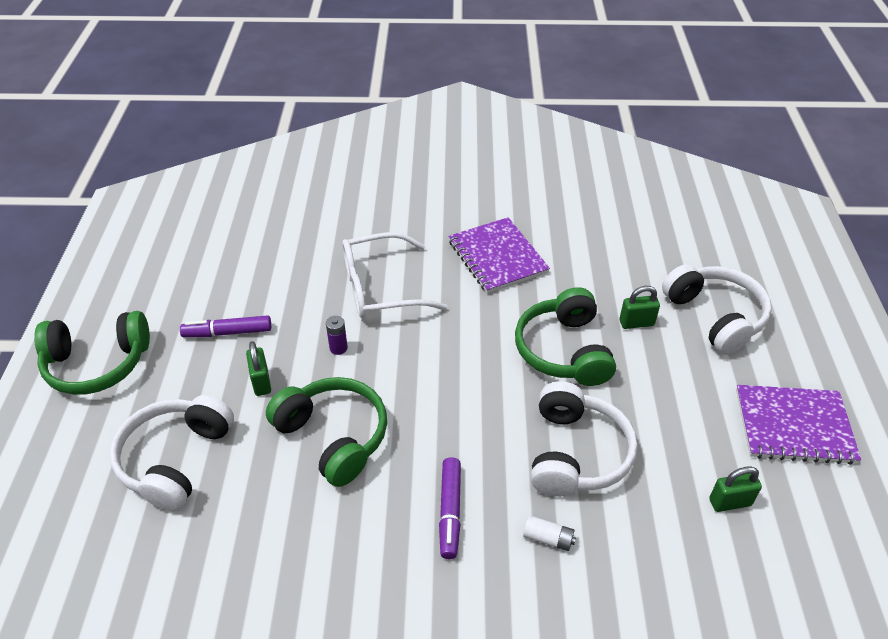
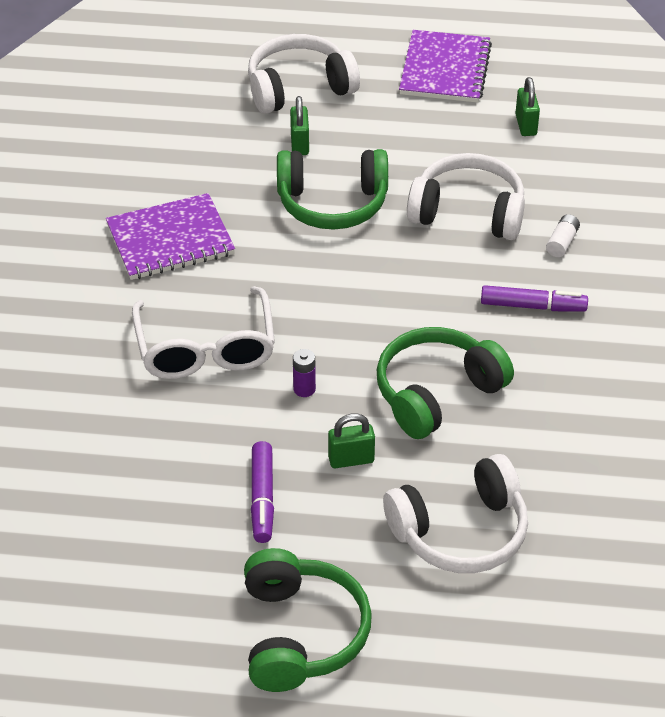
camera: 85 degrees left, 0 degrees up
white headphones [110,395,234,511] -> white headphones turned 45 degrees counterclockwise [383,454,528,573]

